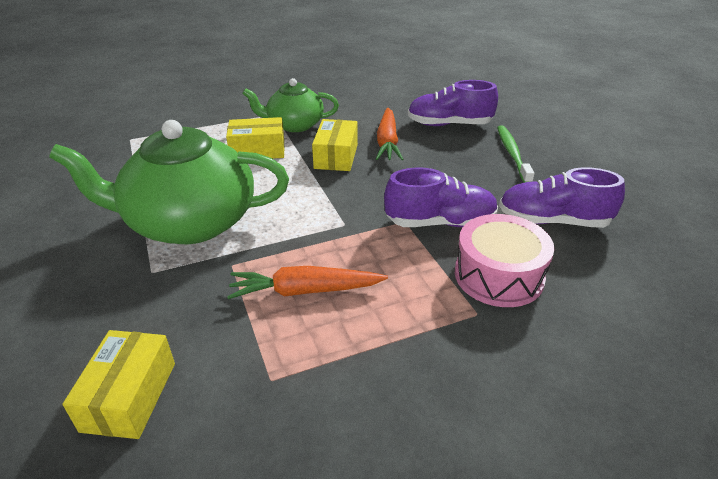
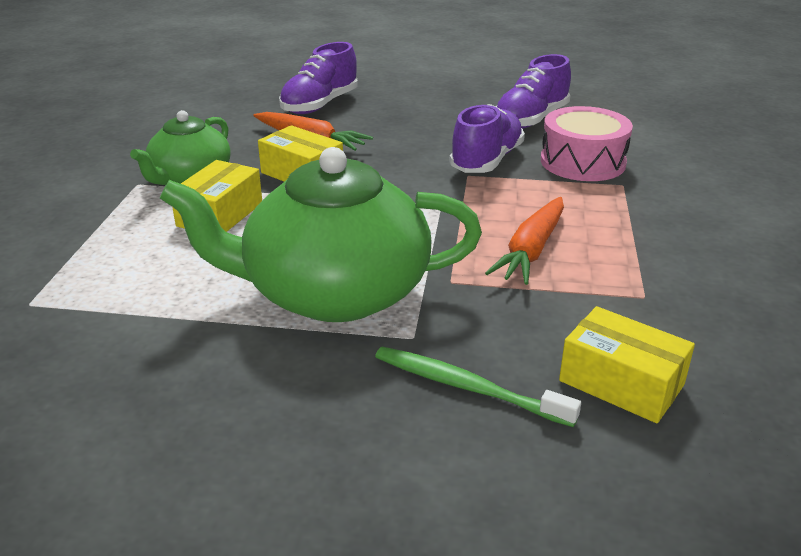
camera: 60 degrees left, 5 degrees down
green teapot [49,120,289,244] -> green teapot turned 60 degrees clockwise [160,147,482,322]
green toothbrush [497,125,535,183] -> green toothbrush moved to [375,347,581,427]

